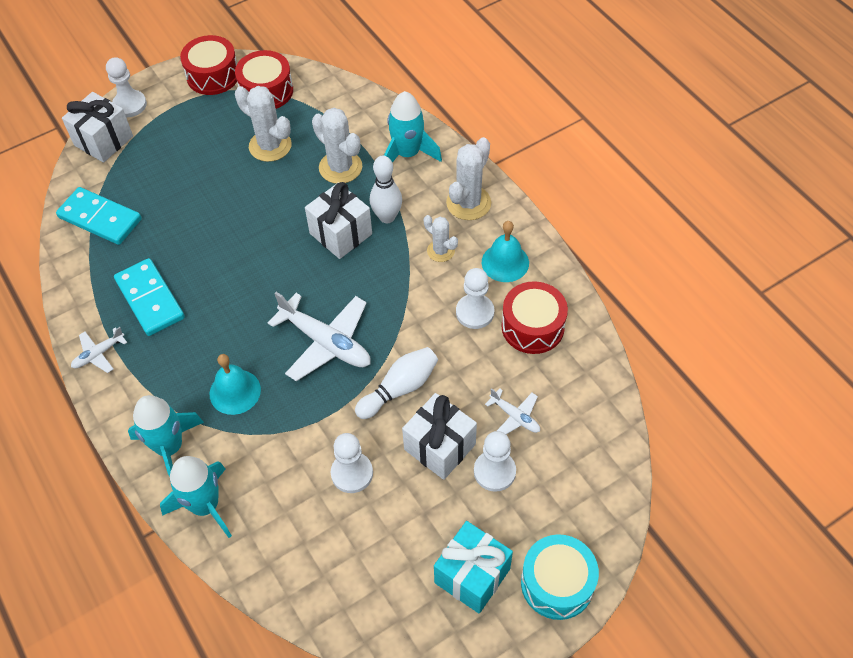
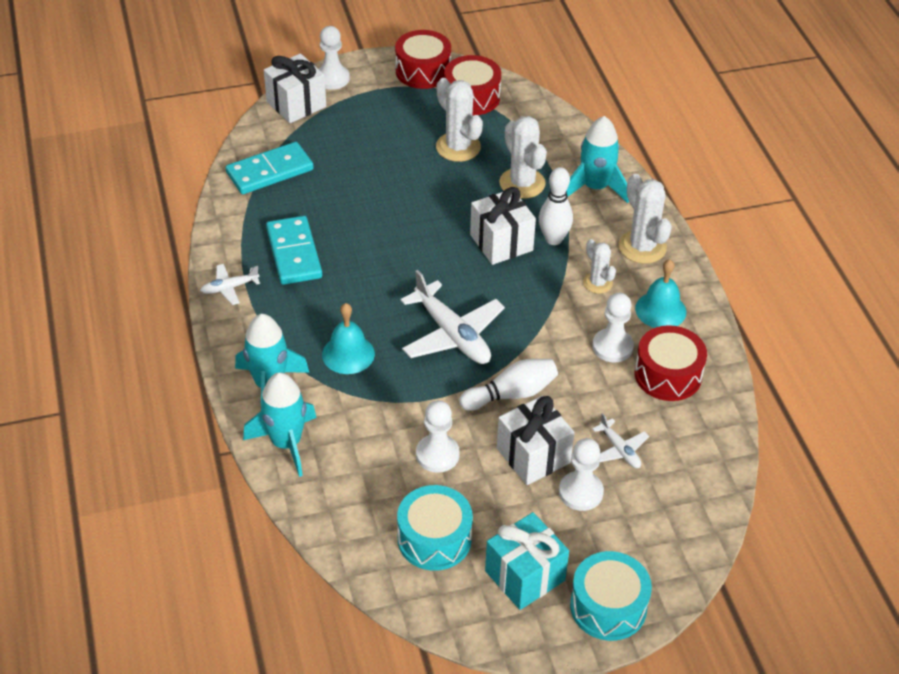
camera: 15 degrees right, 10 degrees down
turquoise domino [56,187,142,245] -> turquoise domino turned 75 degrees counterclockwise [225,142,314,194]
white cactus [446,137,491,220] -> white cactus turned 75 degrees counterclockwise [619,174,672,264]
none -> turquoise drum [397,485,473,571]

